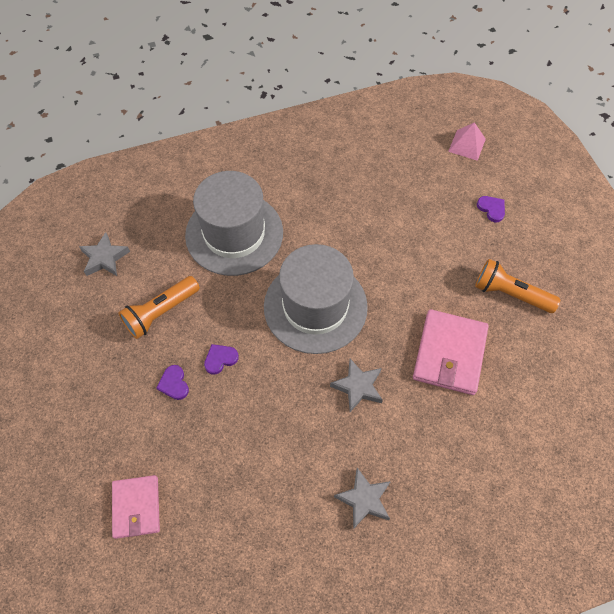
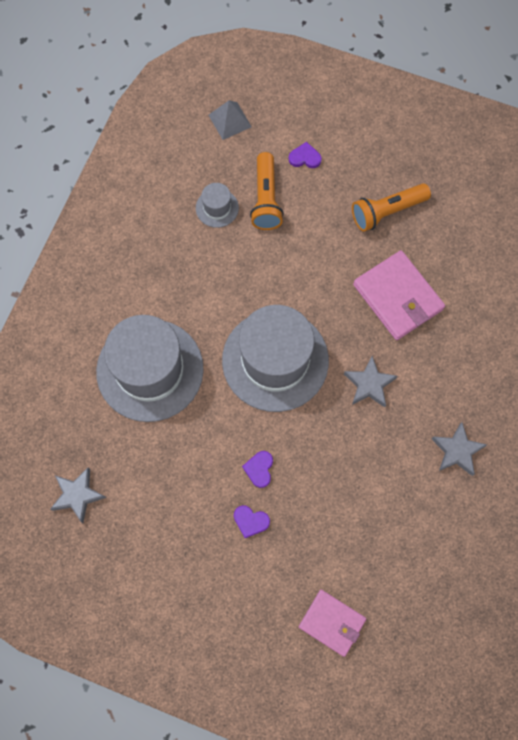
camera: 50 degrees left, 10 degrees up
orange flashlight [118,276,200,339] -> orange flashlight moved to [250,152,284,230]
pink pyramid [448,122,486,161] -> grey pyramid [209,100,252,140]
none -> grey hat [196,183,239,228]

